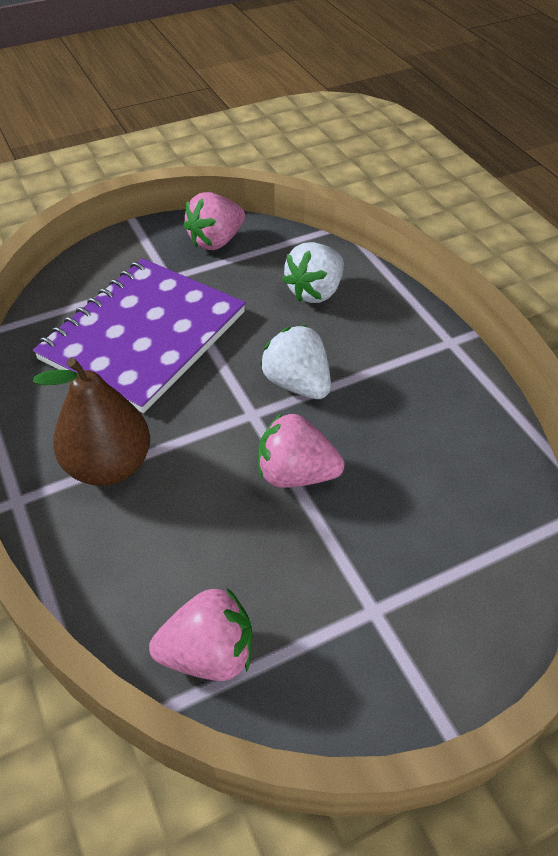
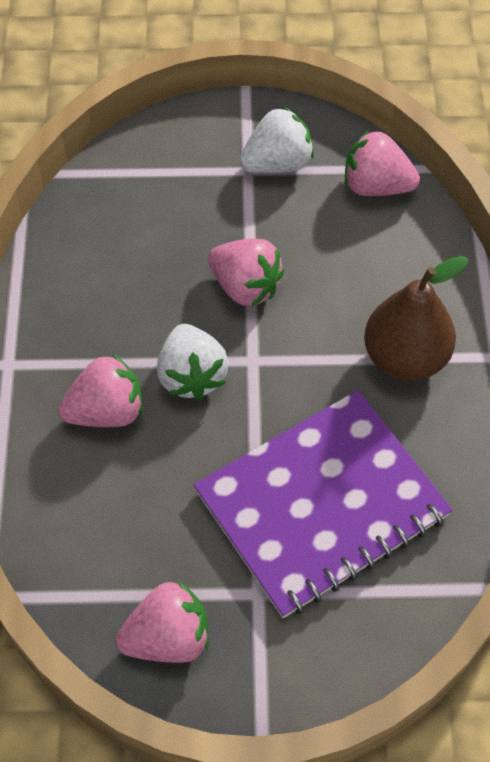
camera: 155 degrees left, 10 degrees up
white strawberry [282,242,344,303] -> white strawberry moved to [240,107,314,173]
none -> pink strawberry [58,354,143,427]

